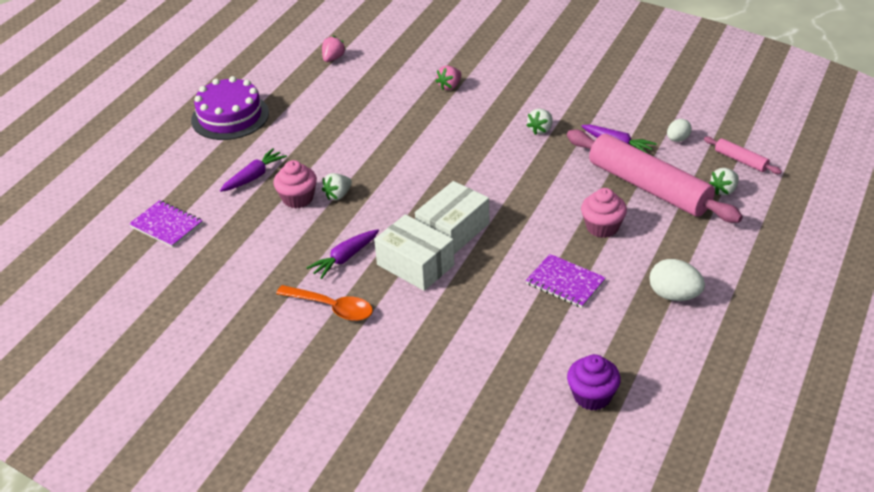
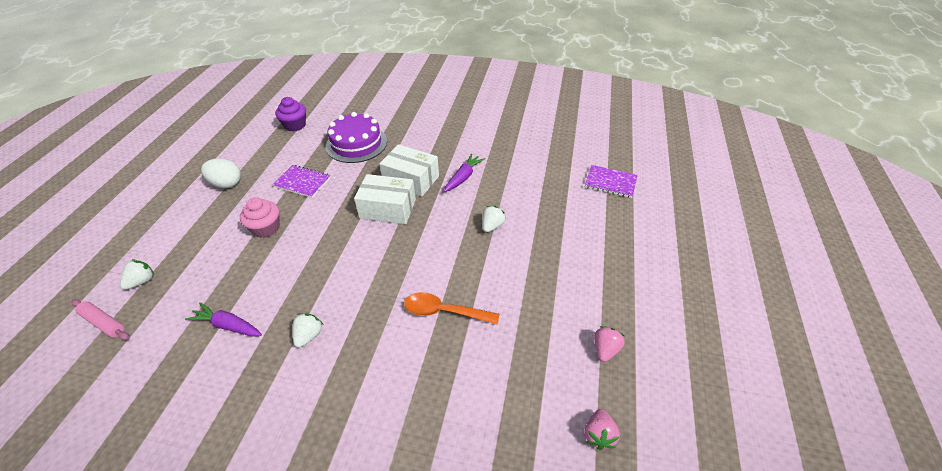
camera: 165 degrees right, 5 degrees up
purple cake [191,76,269,140] -> purple cake moved to [326,112,387,163]
purple carrot [220,148,287,192] -> none
pink cupcake [273,160,317,209] -> none
orange spoon [276,285,373,321] -> orange spoon moved to [404,292,499,324]
white box [415,181,490,254] -> white box turned 75 degrees clockwise [354,174,416,224]
pink strawberry [436,66,461,90] -> pink strawberry moved to [594,326,625,362]
pink rolling pin [567,129,743,223] -> none
white egg [667,119,692,142] -> none

